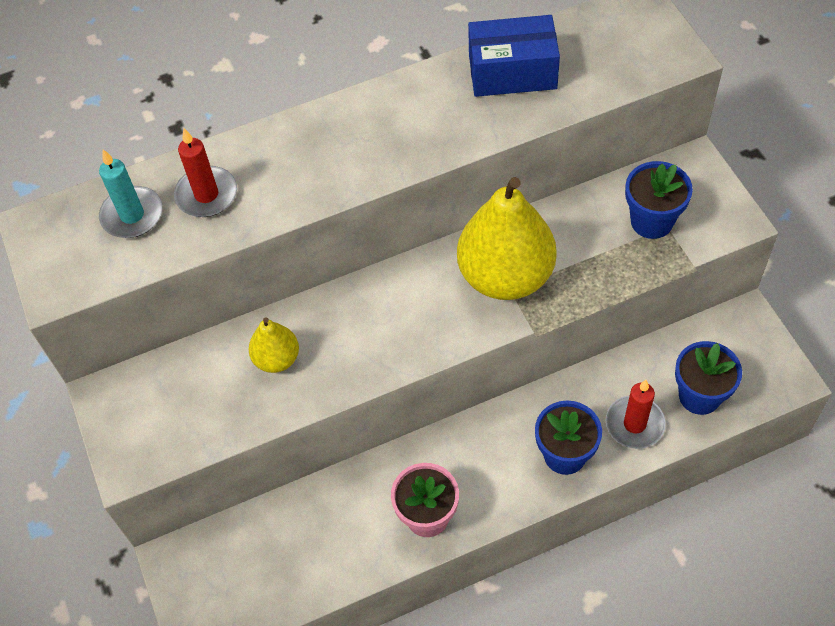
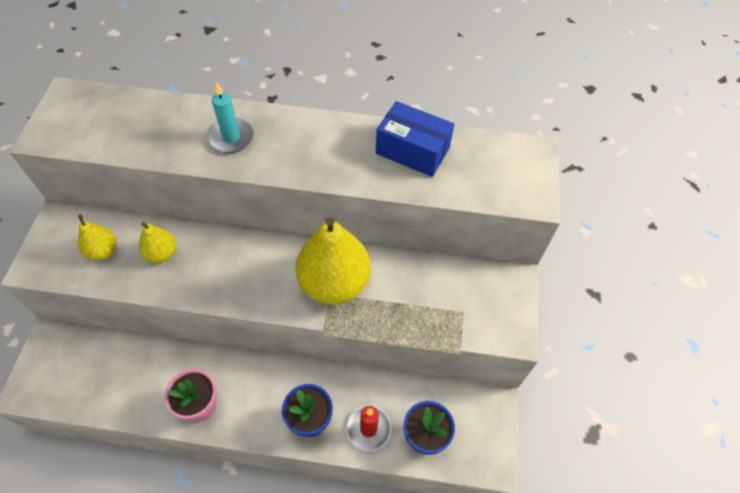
camera: 25 degrees right, 0 degrees up
turquoise candle [99,149,163,238] -> turquoise candle moved to [208,82,254,153]
red candle [174,128,237,217] -> none
blue flower pot [625,161,693,239] -> none
none -> yellow pear [78,215,116,260]

